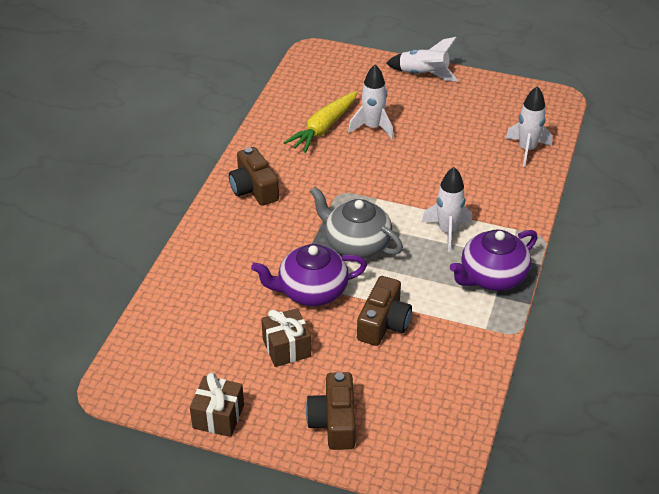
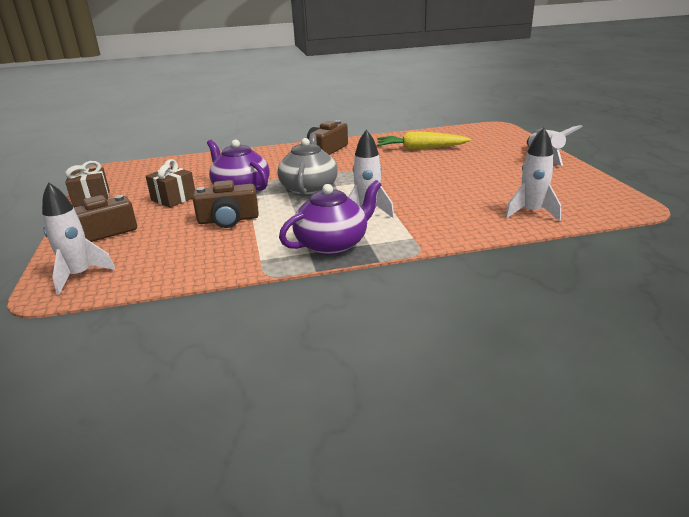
camera: 60 degrees right, 15 degrees down
white rocket [348,65,394,139] -> white rocket moved to [42,182,116,295]
purple teapot [450,229,537,291] -> purple teapot turned 120 degrees clockwise [279,180,381,255]

